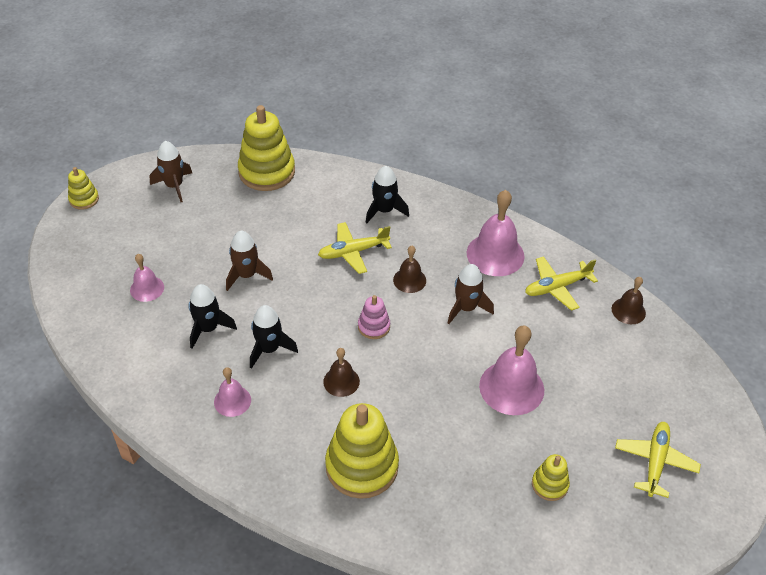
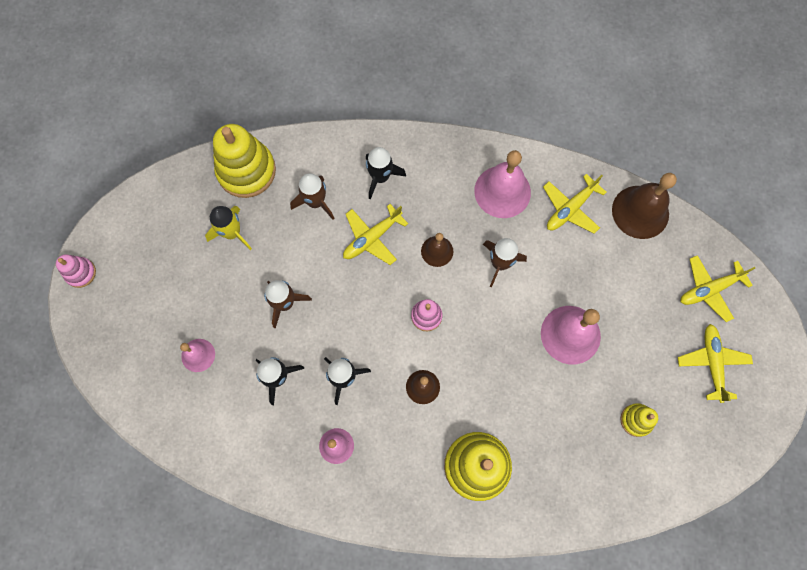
camera: 20 degrees left, 25 degrees up
yellow stacking toy [68,167,99,210] -> pink stacking toy [56,254,96,288]
brown rocket [150,141,192,202] -> brown rocket moved to [290,173,335,220]
brown bell [612,277,646,324] -> brown bell [612,173,677,239], size x1.79
none -> yellow rocket [205,206,252,250]
none -> yellow plane [681,255,755,322]

